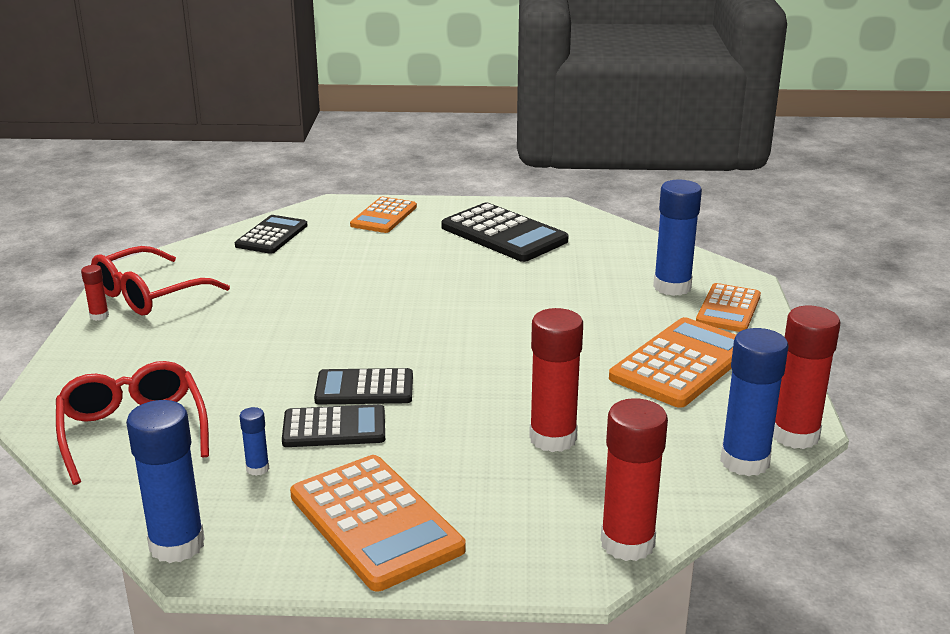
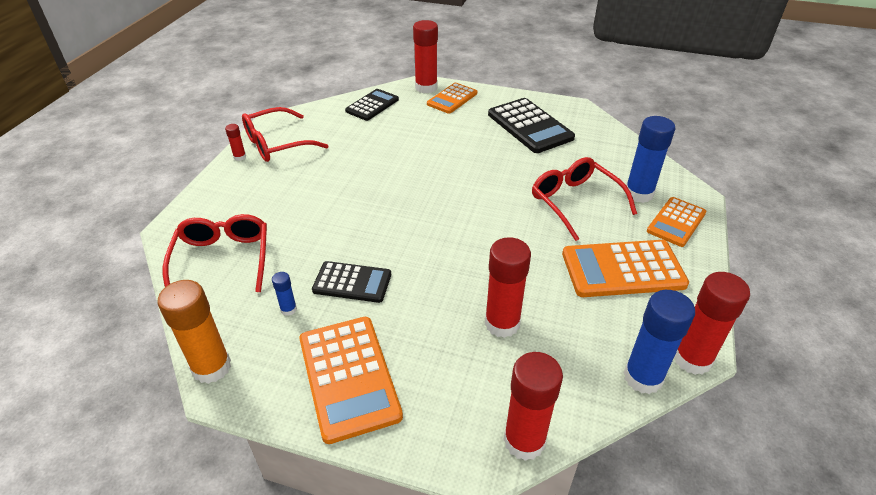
camera: 15 degrees right, 15 degrees up
blue glue stick [126,400,205,563] -> orange glue stick [158,280,231,384]
black calculator [314,368,413,404] -> none
orange calculator [609,317,736,408] -> orange calculator turned 150 degrees counterclockwise [562,240,689,297]
none -> red glue stick [413,20,438,93]
none -> red glasses [532,157,637,241]

